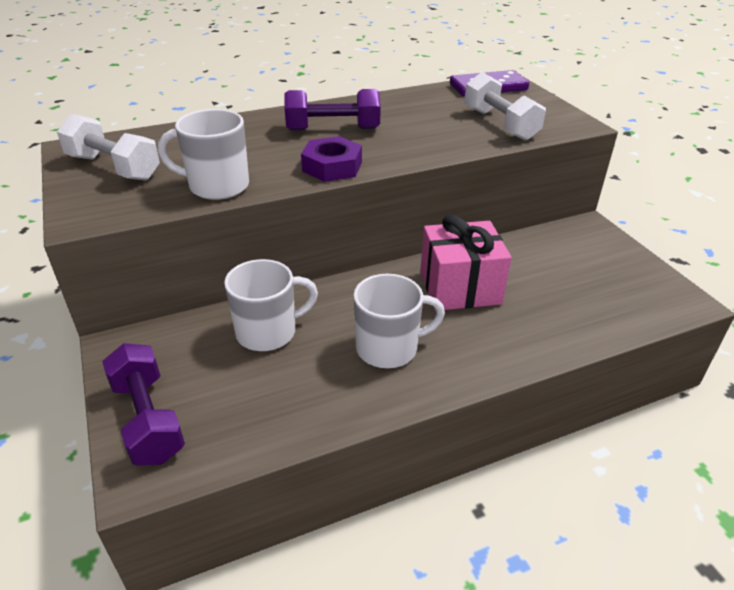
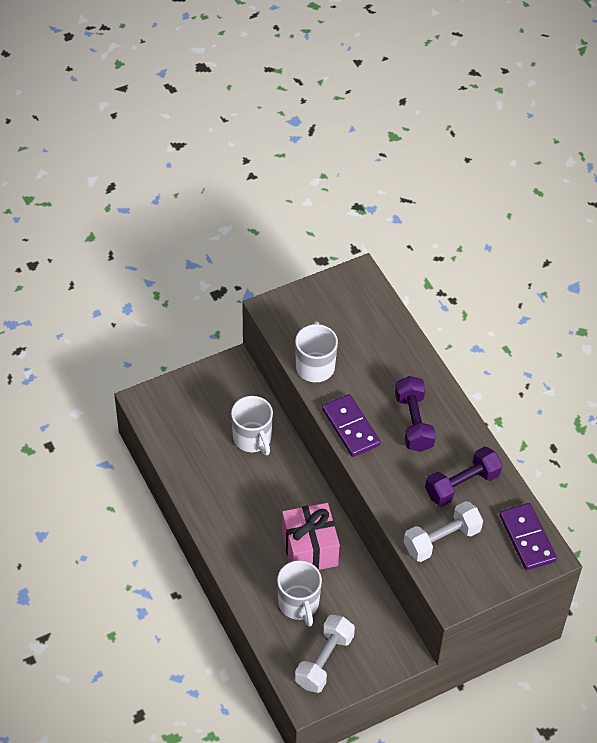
camera: 85 degrees right, 15 degrees up
white dumbbell [57,114,160,181] -> white dumbbell moved to [295,615,355,693]
purple dumbbell [102,343,185,465] -> purple dumbbell moved to [425,446,502,506]
purple nut [301,136,362,182] -> purple domino [322,394,380,457]
white mug [354,274,445,368] -> white mug moved to [277,560,322,627]

